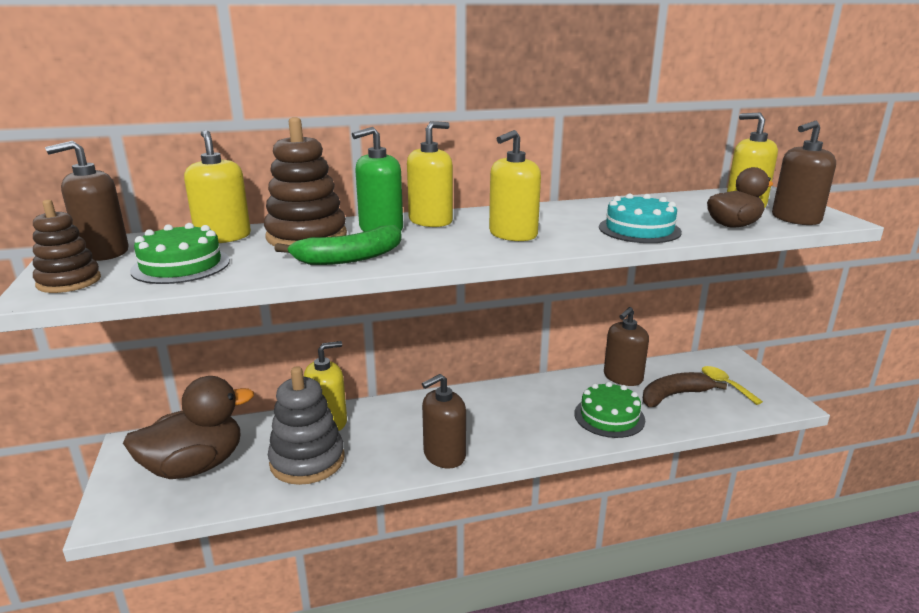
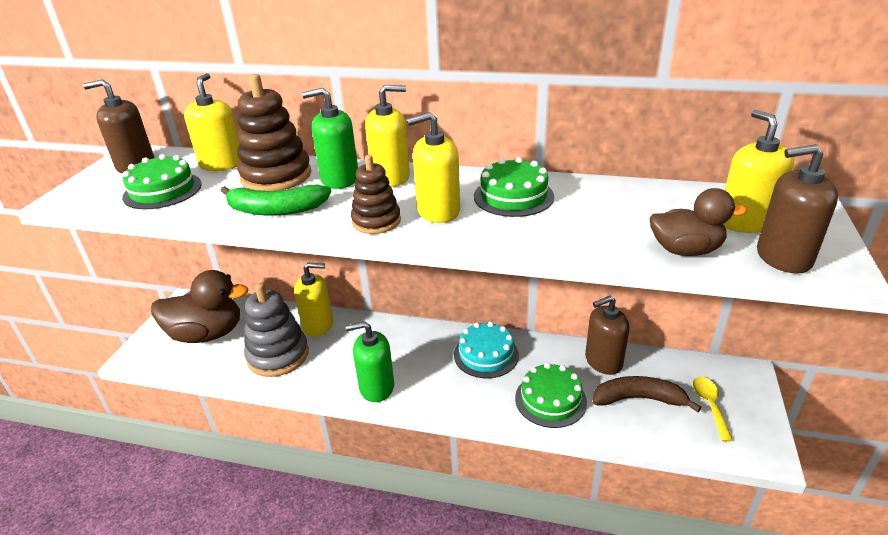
camera: 30 degrees right, 10 degrees up
brown stacking toy [33,200,101,293] -> brown stacking toy moved to [351,155,401,234]
brown soap dispenser [422,374,466,469] -> green soap dispenser [345,321,394,402]
turquoise cake [599,193,682,243] -> turquoise cake moved to [454,322,519,378]
none -> green cake [474,157,554,217]

